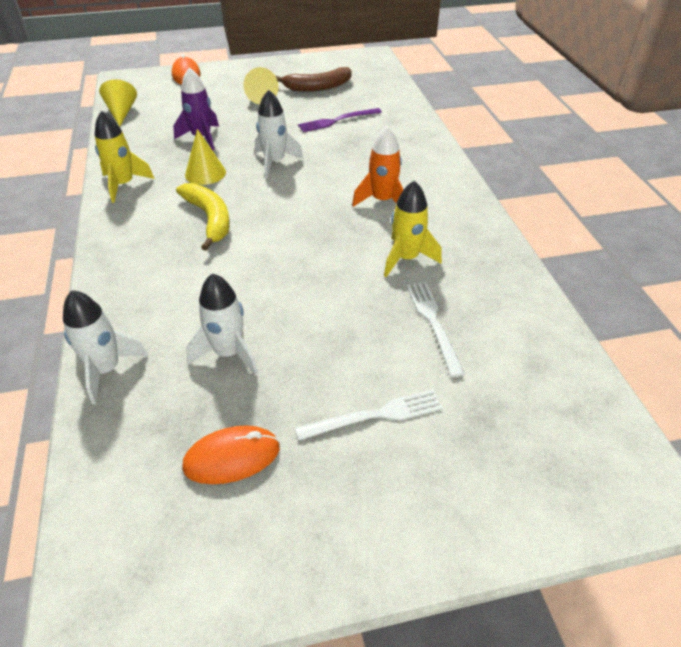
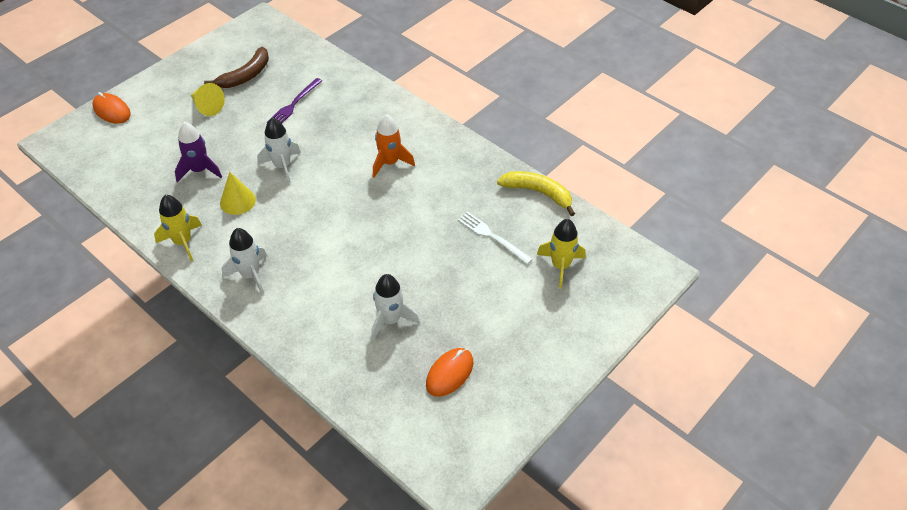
camera: 35 degrees left, 5 degrees up
white rocket [63,290,148,404] -> white rocket moved to [222,228,267,294]
yellow cone [99,79,137,127] -> none
yellow banana [176,183,230,251] -> yellow banana moved to [497,171,575,216]
white fork [295,389,443,440] -> none
yellow rocket [384,180,442,277] -> yellow rocket moved to [537,219,585,288]

